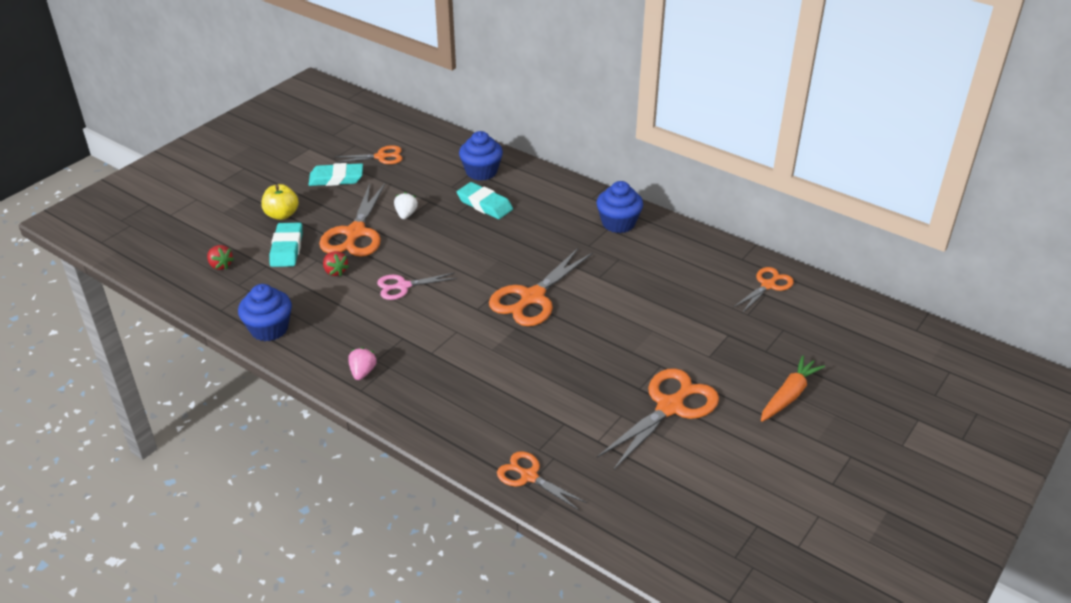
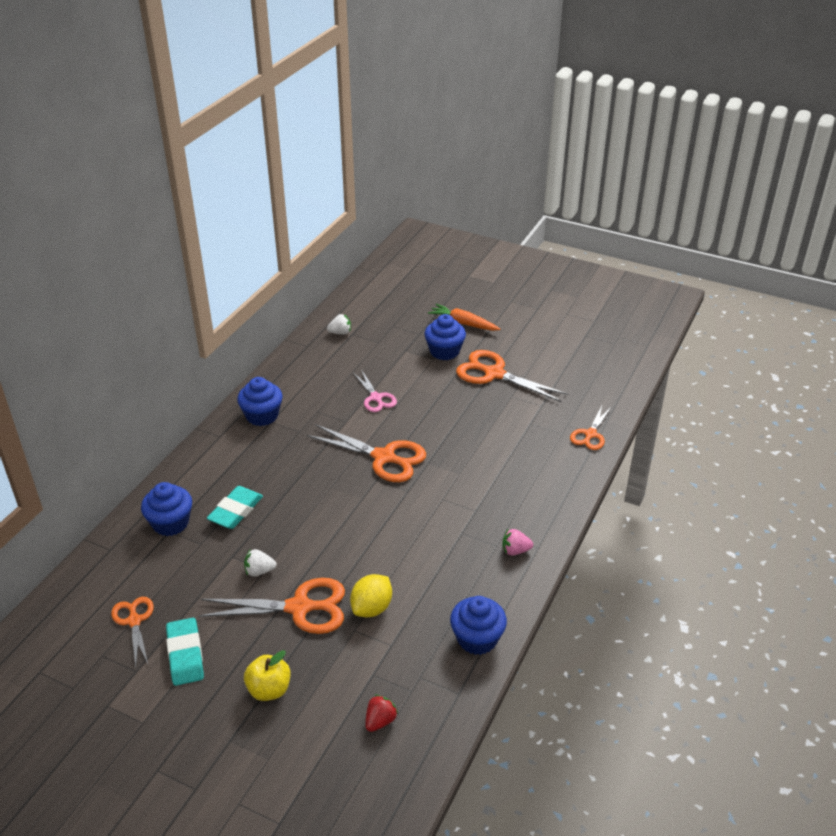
camera: 100 degrees left, 0 degrees up
turquoise eraser [269,223,303,267] -> none
red strawberry [323,251,349,276] -> yellow lemon [350,574,392,618]
pink scissors [377,272,457,300] -> pink scissors moved to [353,369,397,412]
orange scissors [734,267,794,313] -> white strawberry [327,314,351,335]
none -> blue cupcake [424,314,466,360]

